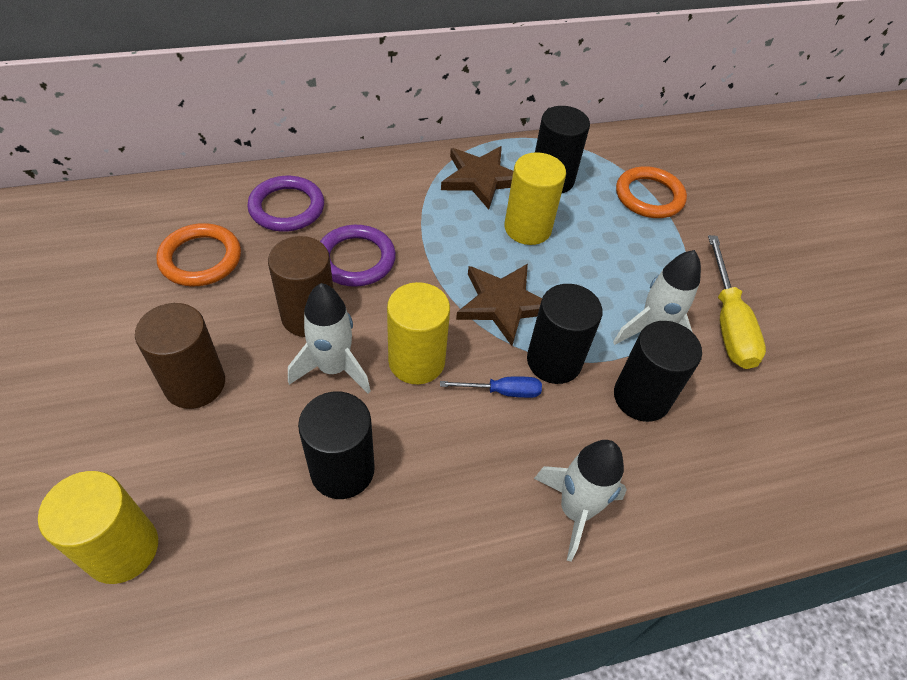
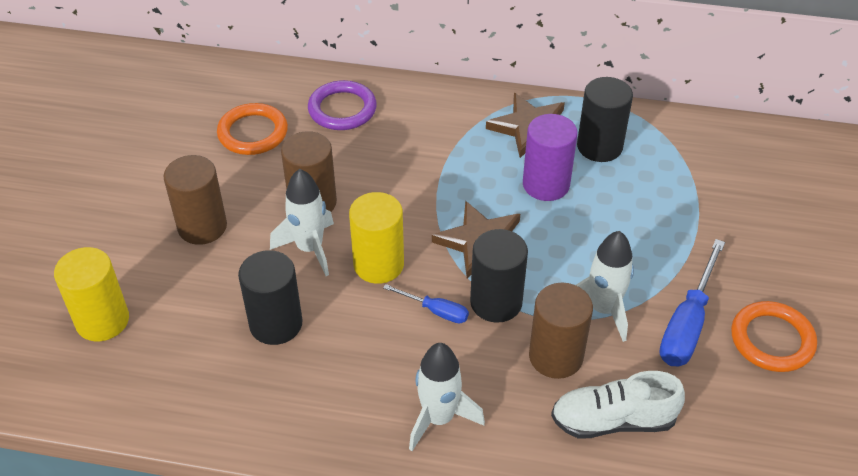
camera: 30 degrees right, 5 degrees down
purple ring [320,225,396,287] -> none
yellow cylinder [504,152,566,245] -> purple cylinder [523,114,578,201]
black cylinder [614,321,702,422] -> brown cylinder [529,283,593,379]
orange ring [616,166,687,218] -> orange ring moved to [731,301,817,372]
yellow screwdriver [708,235,766,369] -> blue screwdriver [659,239,725,367]
none -> white shoe [551,371,685,439]

